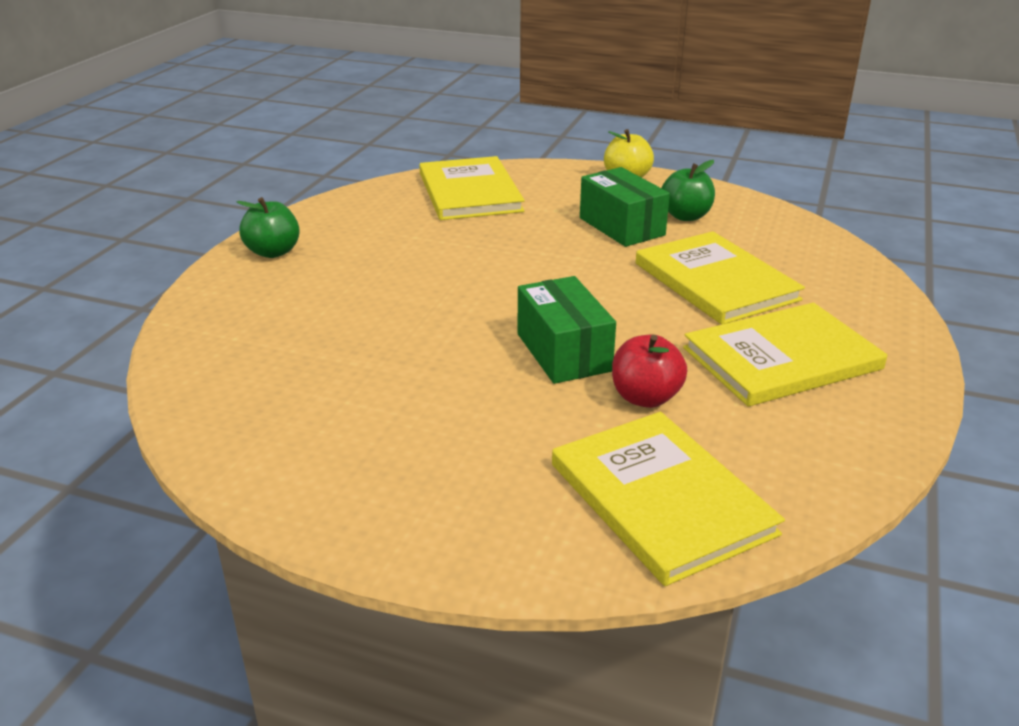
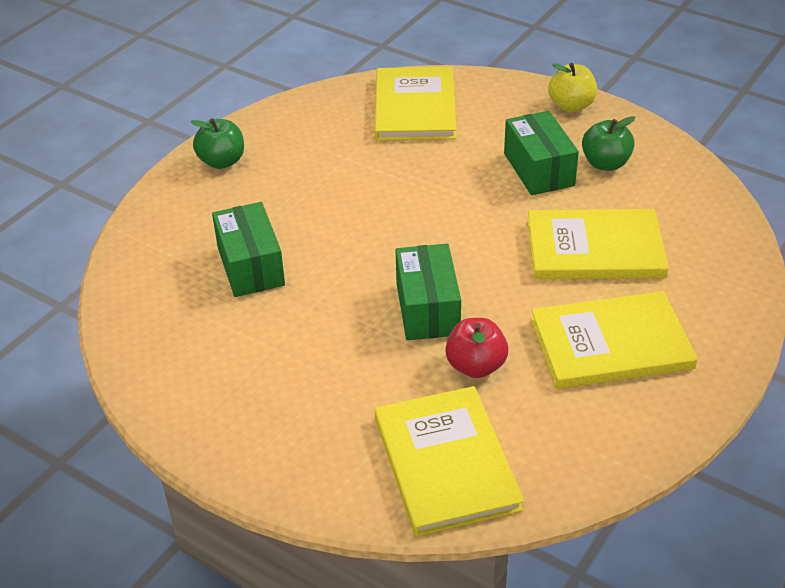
camera: 15 degrees right, 10 degrees up
yellow book [636,231,805,325] -> yellow book turned 75 degrees counterclockwise [527,209,669,279]
none -> green box [212,202,285,297]

